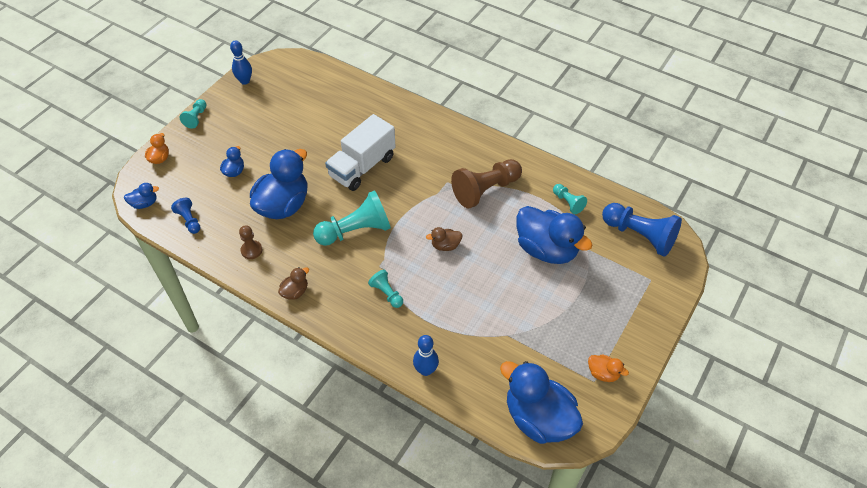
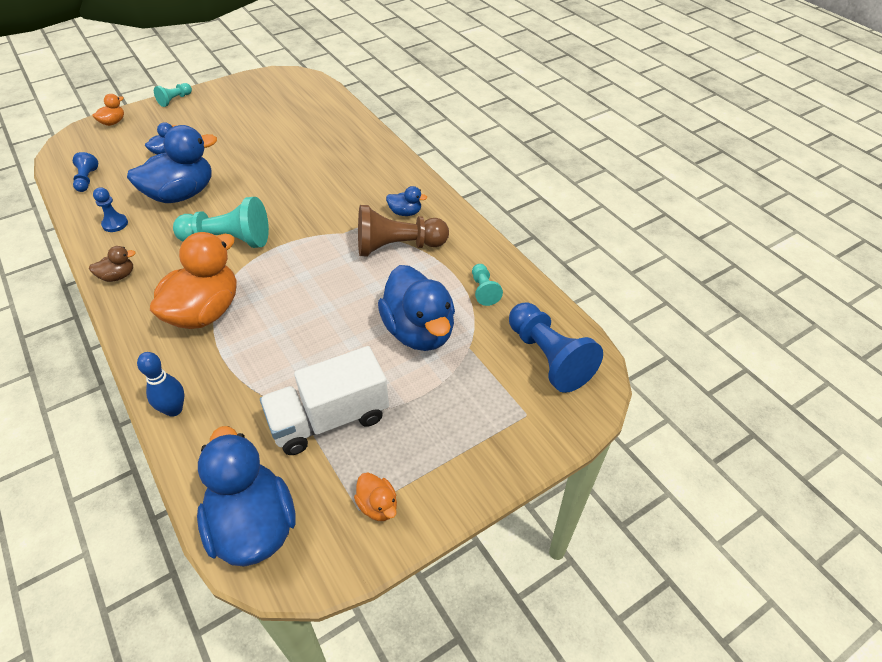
camera: 25 degrees right, 5 degrees down
blue duck [124,183,159,209] -> blue duck moved to [386,186,427,216]
blue bowling pin [230,40,252,85] -> none
brown pawn [239,226,262,259] -> blue pawn [93,187,128,232]
white truck [325,114,396,191] -> white truck moved to [260,346,389,455]
turquoise pawn [368,270,403,308] -> orange duck [150,232,237,329]
brown duck [426,227,462,251] -> none

